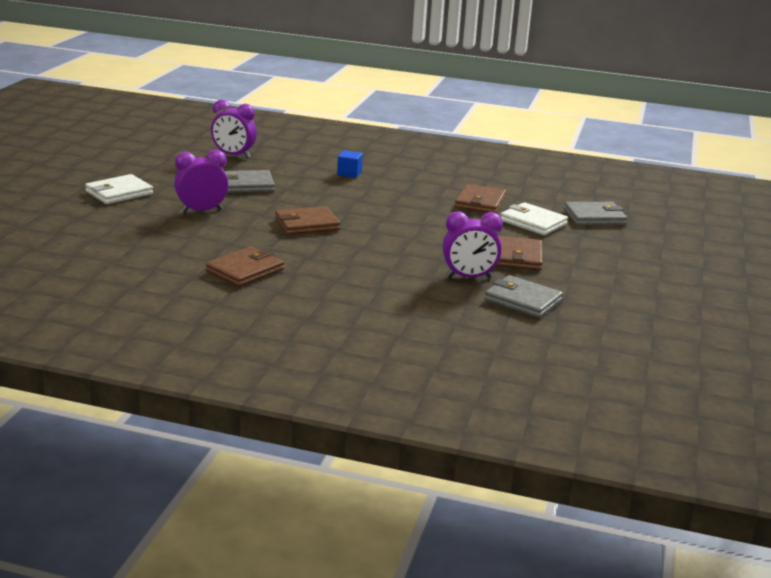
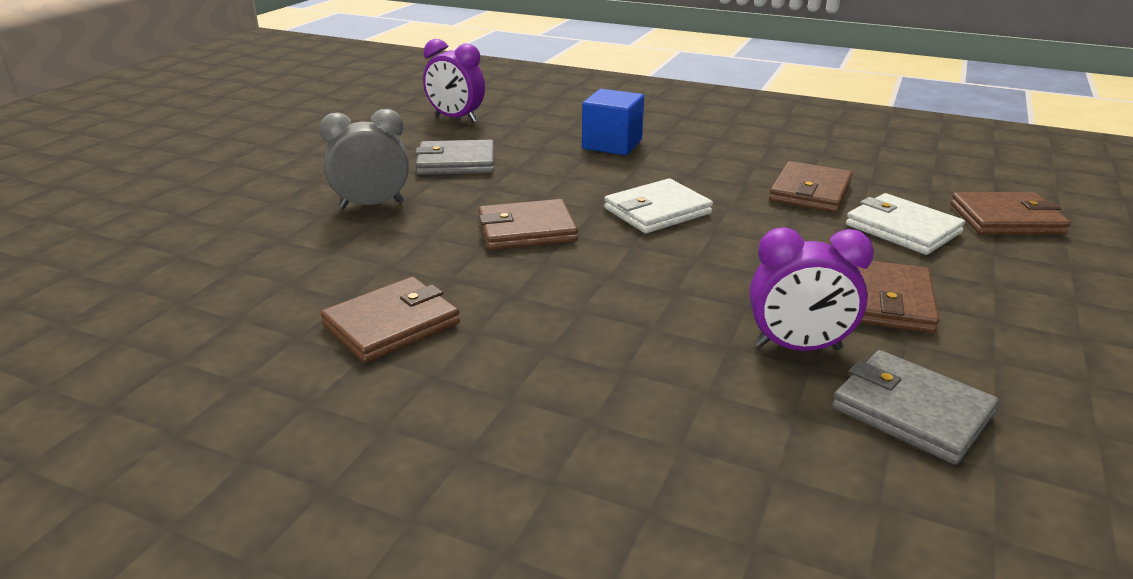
camera: 10 degrees right, 5 degrees up
white wallet [85,174,153,204] -> white wallet moved to [604,178,713,233]
purple clock [174,150,228,213] -> grey clock [319,109,409,209]
blue cube [337,150,363,178] -> blue cube [582,89,644,155], size x1.62
grey wallet [564,202,627,225] -> brown wallet [950,192,1071,235]

